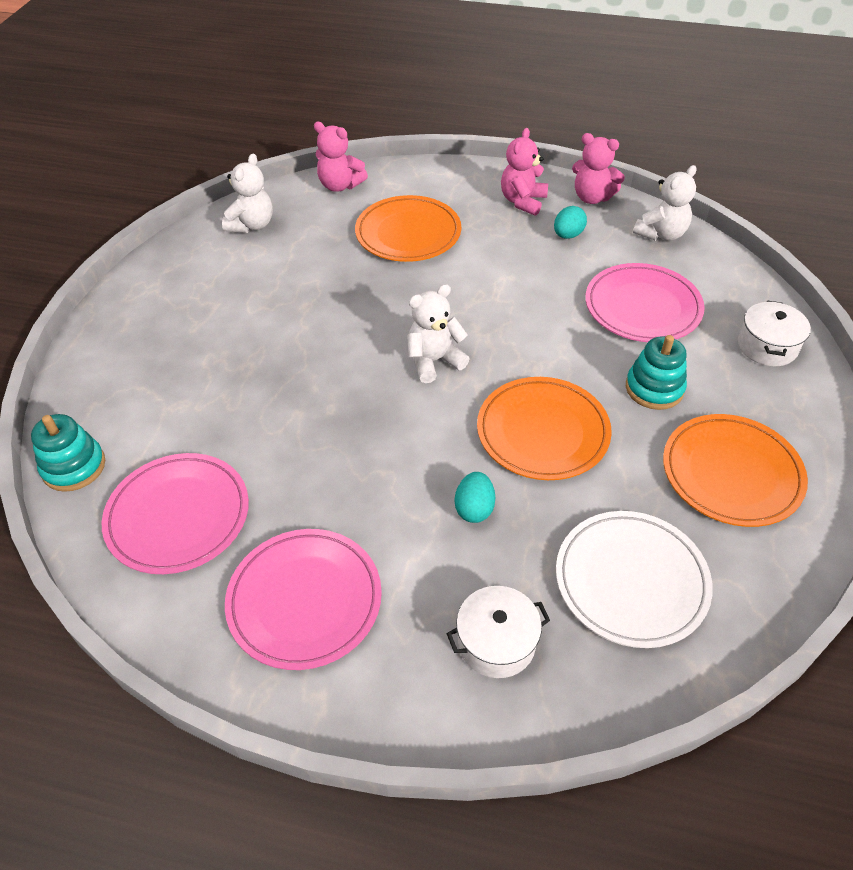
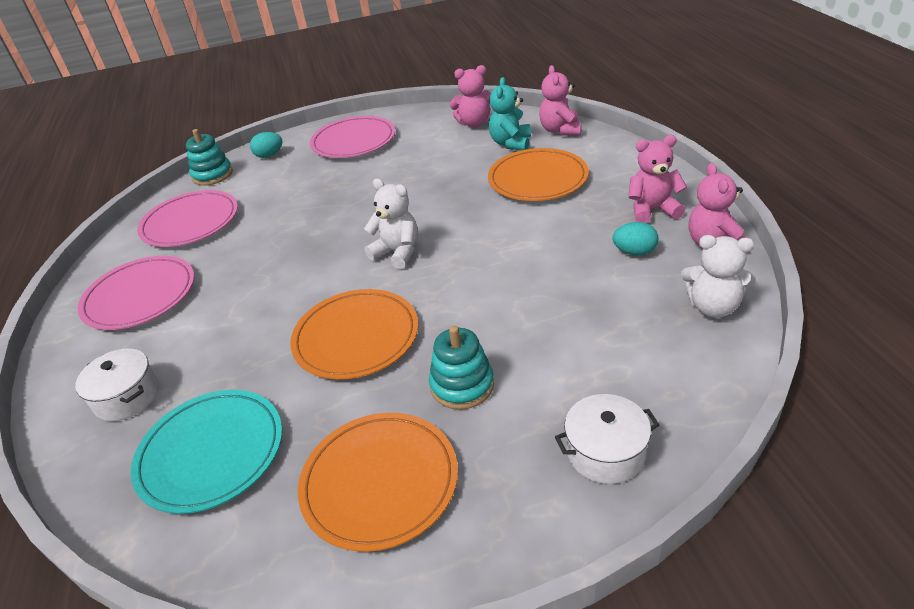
camera: 65 degrees right, 10 degrees down
white teddy bear [222,154,273,233] -> pink teddy bear [449,65,491,127]
turquoise egg [455,472,495,523] -> turquoise egg moved to [250,132,283,158]
white plate [556,511,713,648] -> turquoise plate [131,390,282,514]
pink plate [585,263,705,342] -> pink plate moved to [310,116,395,158]
none -> turquoise teddy bear [489,77,531,150]

